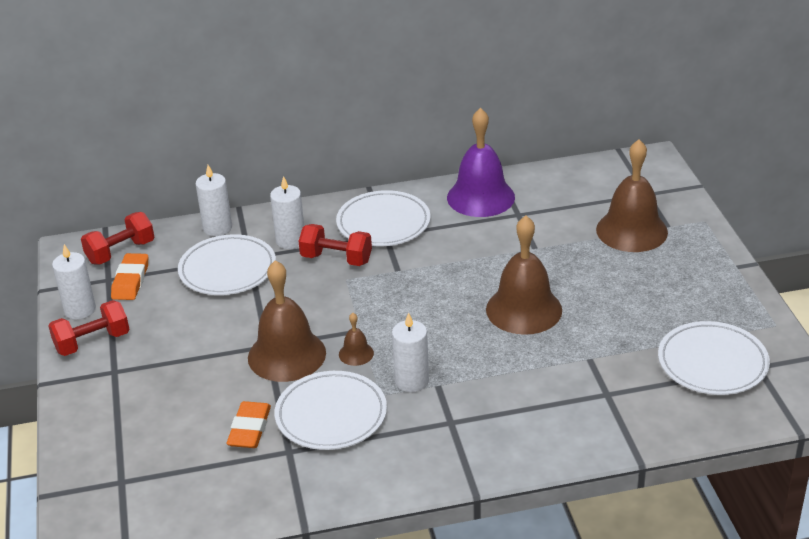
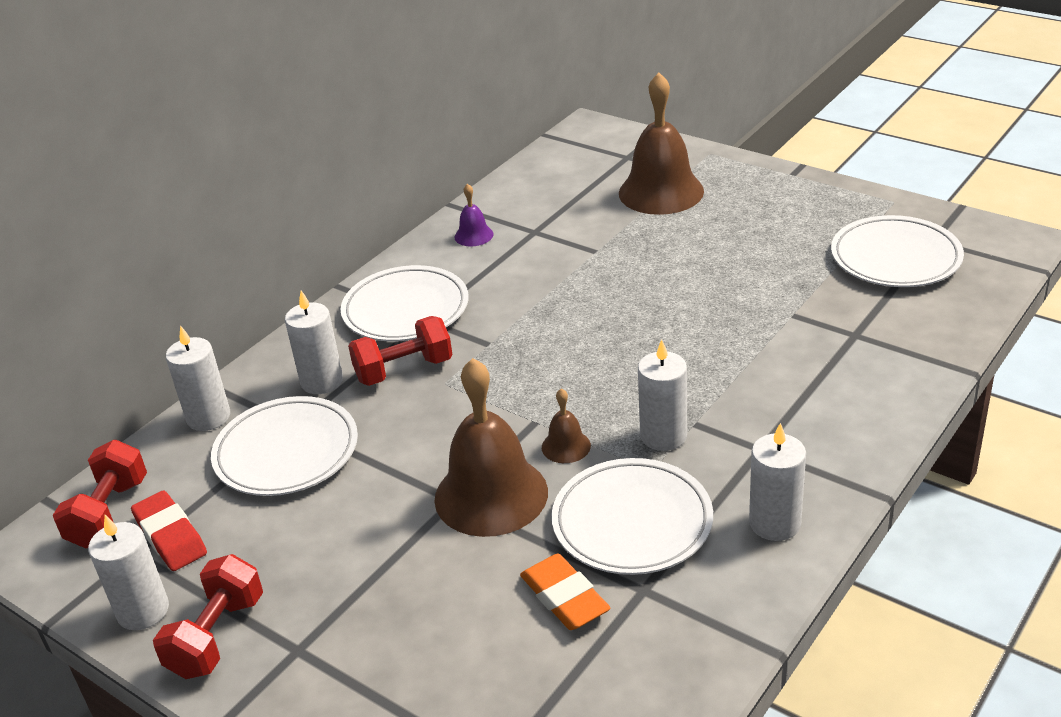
camera: 40 degrees left, 0 degrees up
orange eraser [111,253,148,300] -> red eraser [131,490,207,571]
purple bell [447,108,515,217] -> purple bell [455,184,493,246], size x0.45
brown bell [486,215,562,335] -> none
none -> white candle [749,423,806,541]

